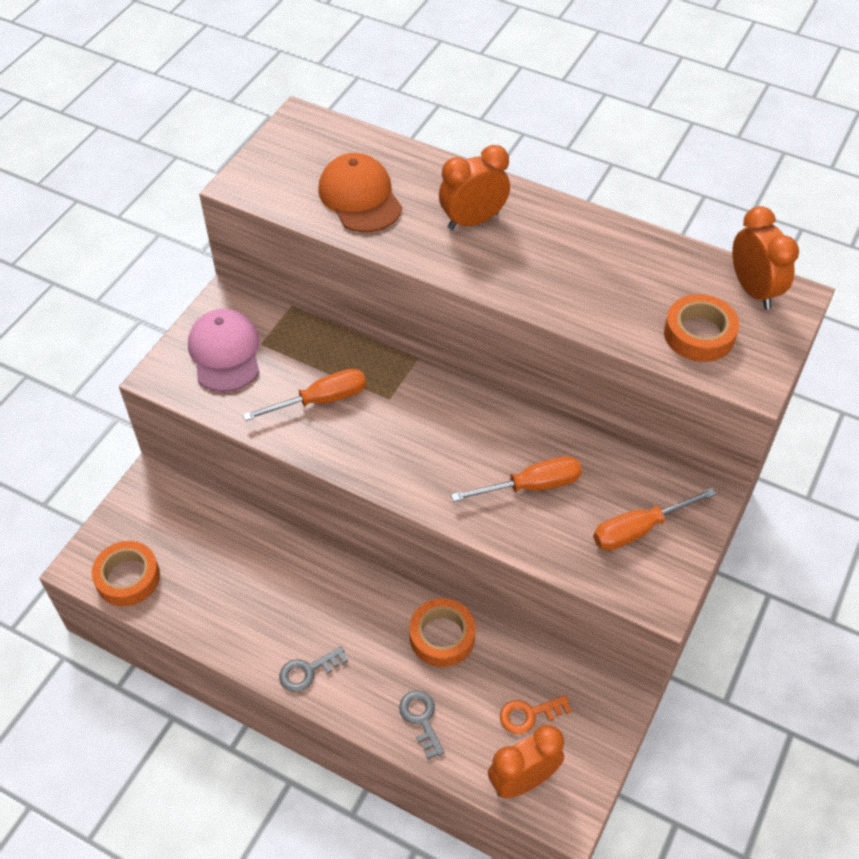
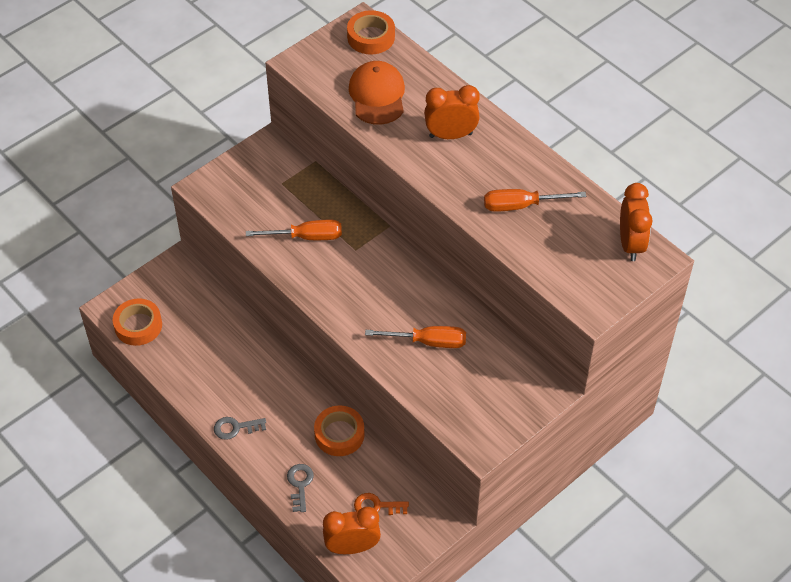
camera: 20 degrees right, 0 degrees up
pink cap [188,309,260,392] -> none
orange screwdriver [593,488,716,550] -> orange screwdriver moved to [484,189,586,212]
orange tape [664,294,739,362] -> orange tape moved to [347,10,395,54]

